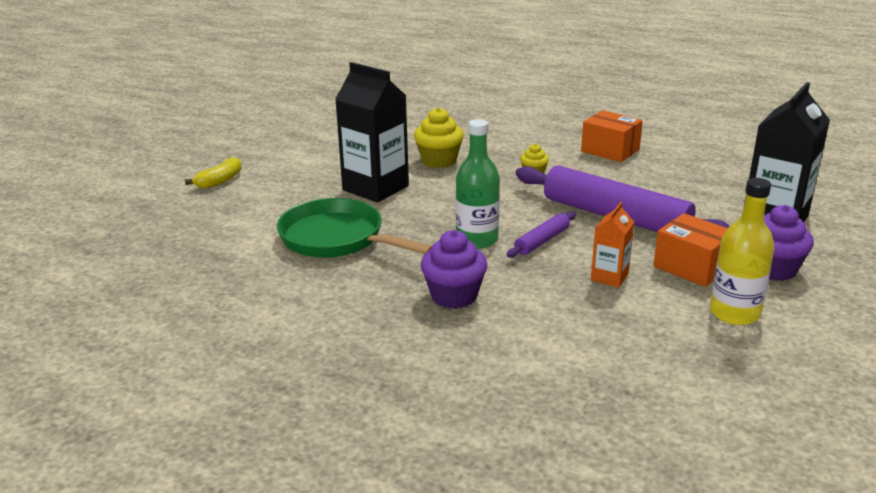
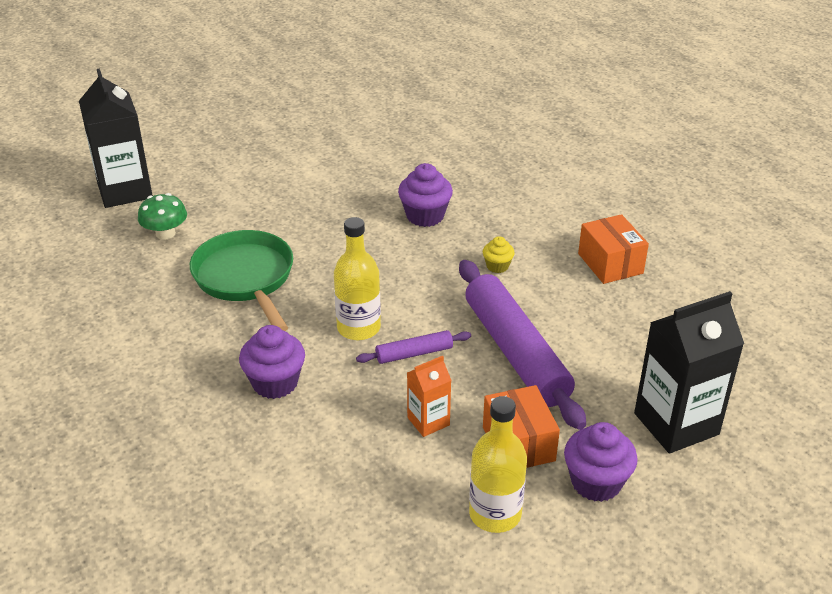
camera: 30 degrees right, 10 degrees up
yellow banana [185,157,242,189] -> none
black carton [335,62,409,203] -> black carton moved to [79,69,153,208]
yellow cupcake [414,107,464,168] -> purple cupcake [398,163,453,227]
green bottle [456,119,500,249] -> yellow bottle [334,217,381,340]
none -> green mushroom [138,193,187,240]

